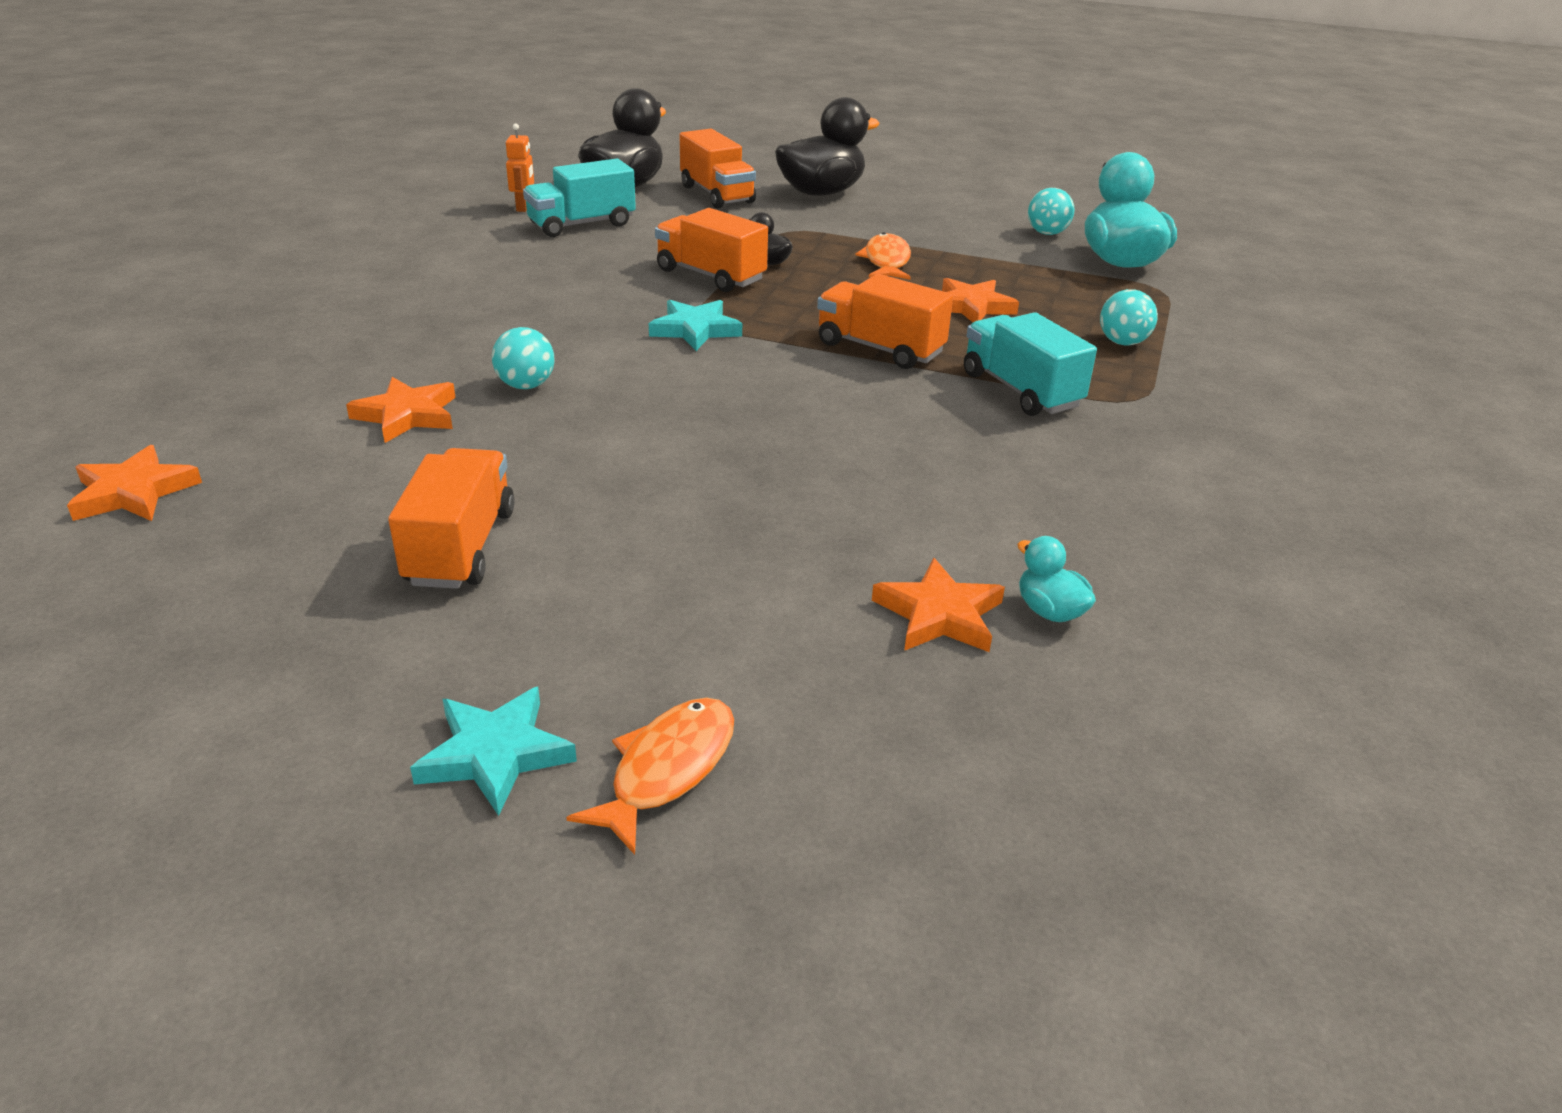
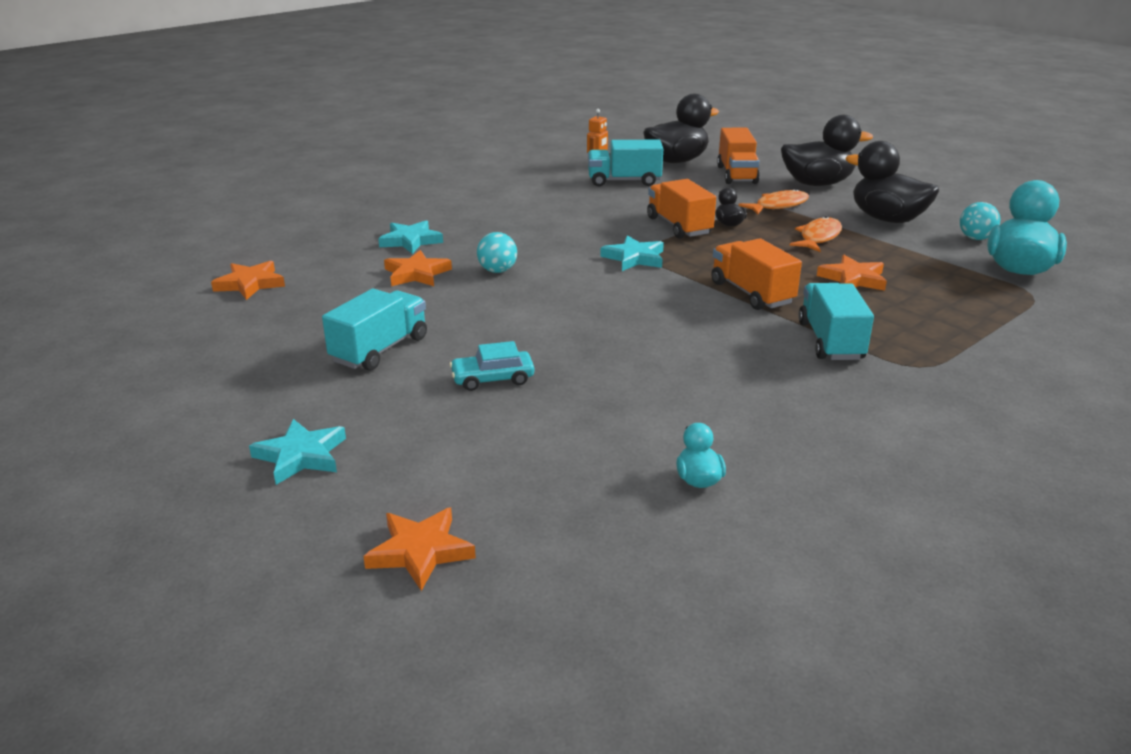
camera: 30 degrees right, 5 degrees down
orange truck [388,448,515,589] -> turquoise truck [322,289,427,371]
orange fish [566,698,734,855] -> orange fish moved to [738,189,809,215]
orange star [872,558,1005,652] -> orange star moved to [363,508,476,591]
turquoise ball [1100,289,1158,346] -> none
none -> turquoise star [378,220,443,254]
none -> turquoise car [449,341,534,391]
none -> black duck [846,141,939,223]

